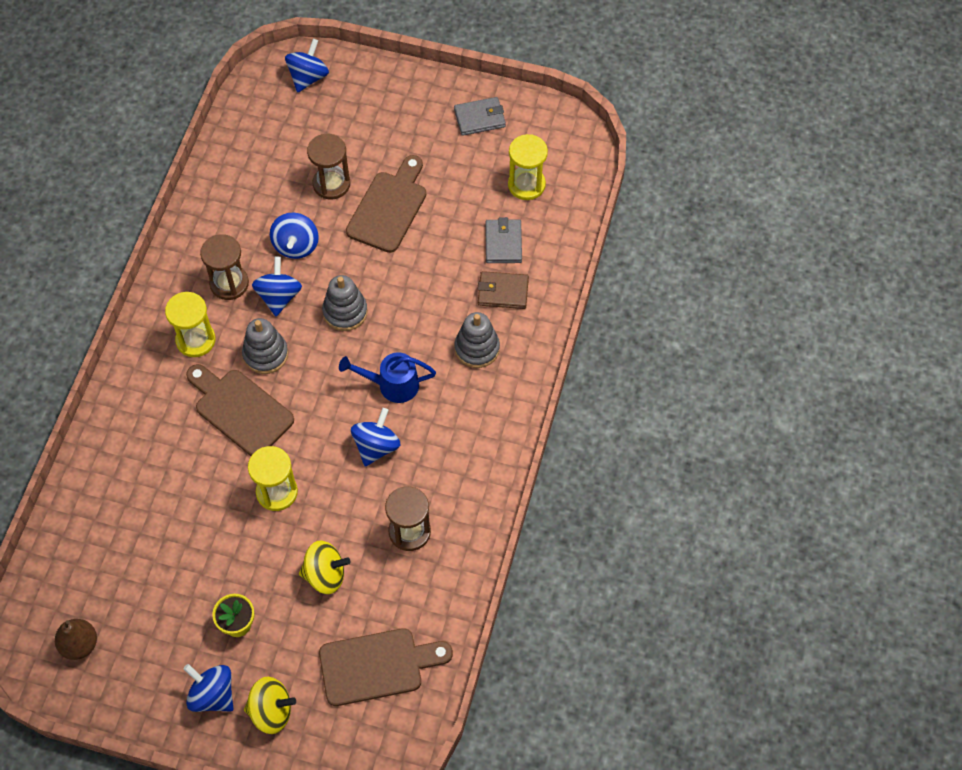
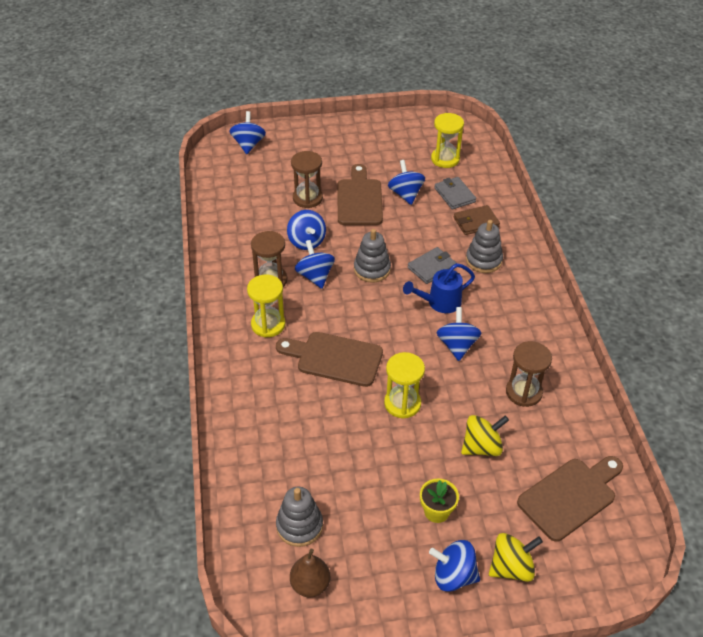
camera: 25 degrees left, 15 degrees down
grey stacking toy [242,318,288,374] -> grey stacking toy moved to [276,487,323,547]
grey wallet [454,97,506,136] -> grey wallet moved to [408,247,456,284]
none -> blue spinning top [388,160,425,205]

